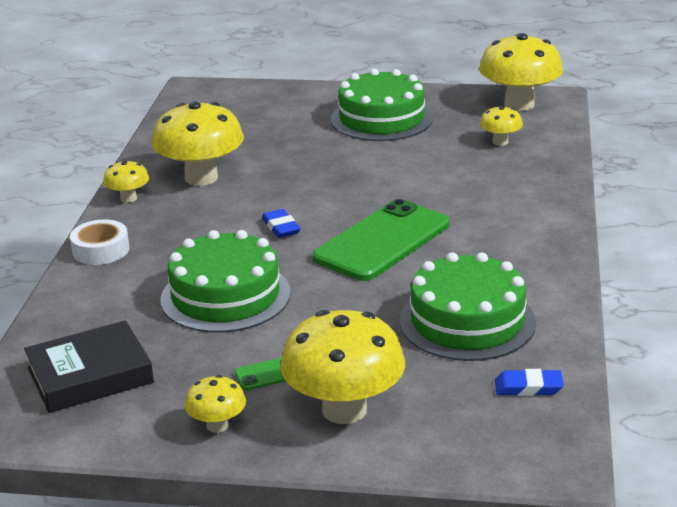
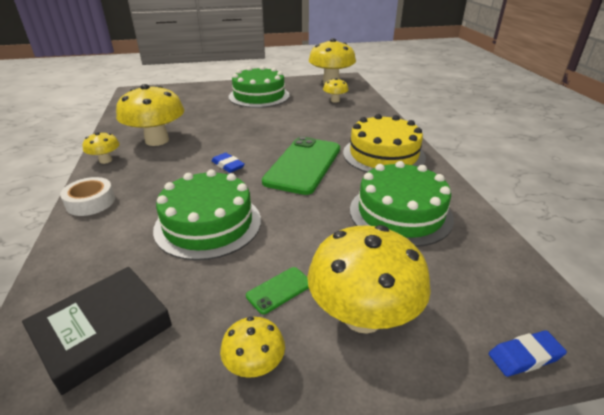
camera: 20 degrees left, 5 degrees up
blue eraser [495,369,564,396] -> blue eraser moved to [489,330,567,377]
none -> yellow cake [343,114,426,173]

